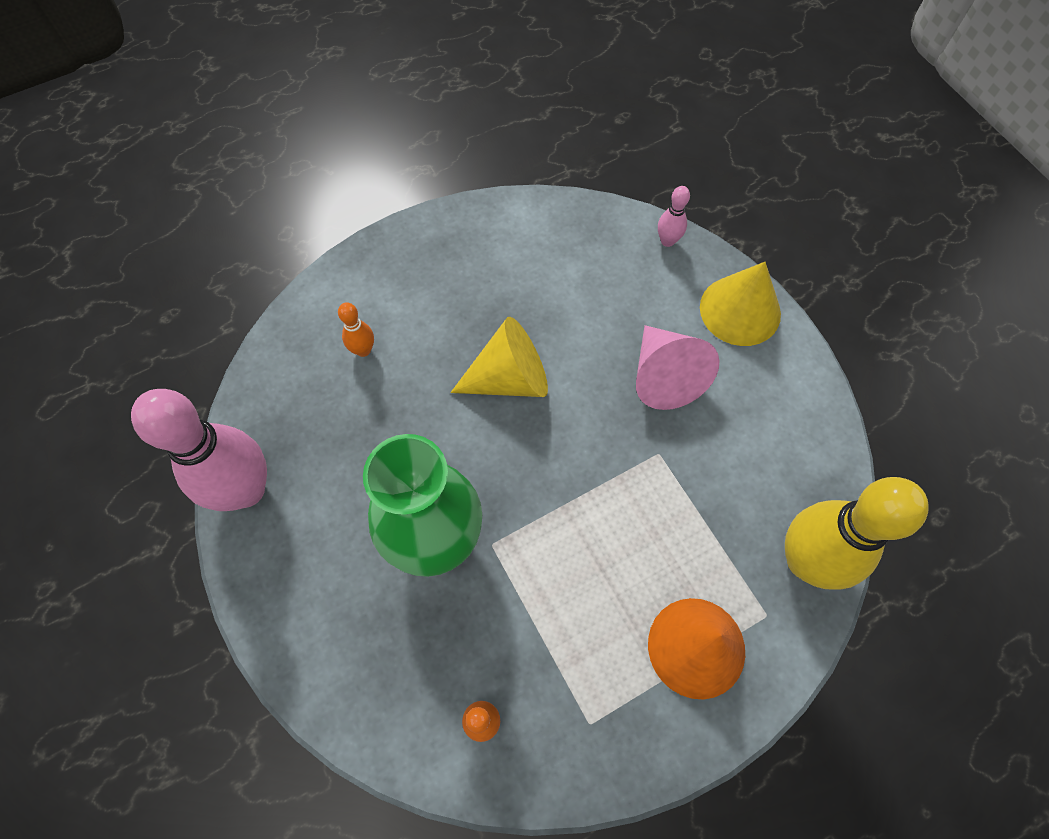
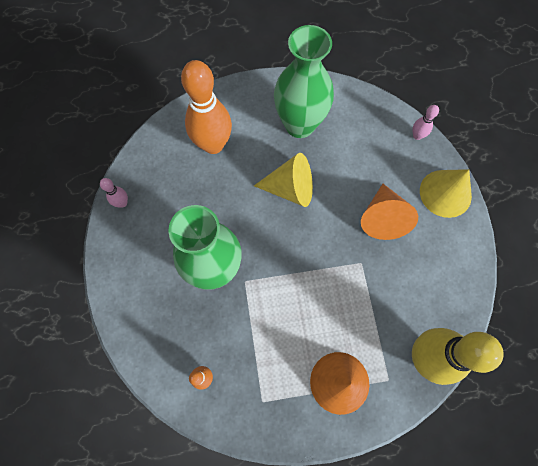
camera: 20 degrees right, 5 degrees up
pink bowling pin [131,389,267,511] -> pink bowling pin [100,178,128,208], size x0.43
orange bowling pin [338,302,374,357] -> orange bowling pin [181,60,232,154], size x2.35
pink cone [636,325,720,410] -> orange cone [361,184,418,240]
none -> green vase [274,25,334,138]

